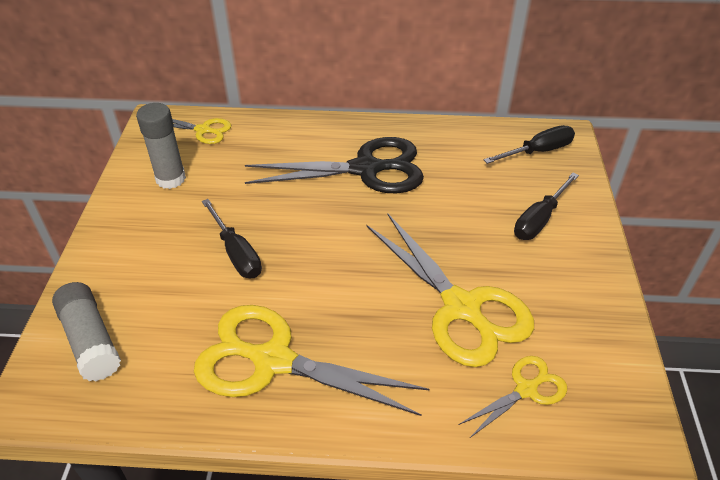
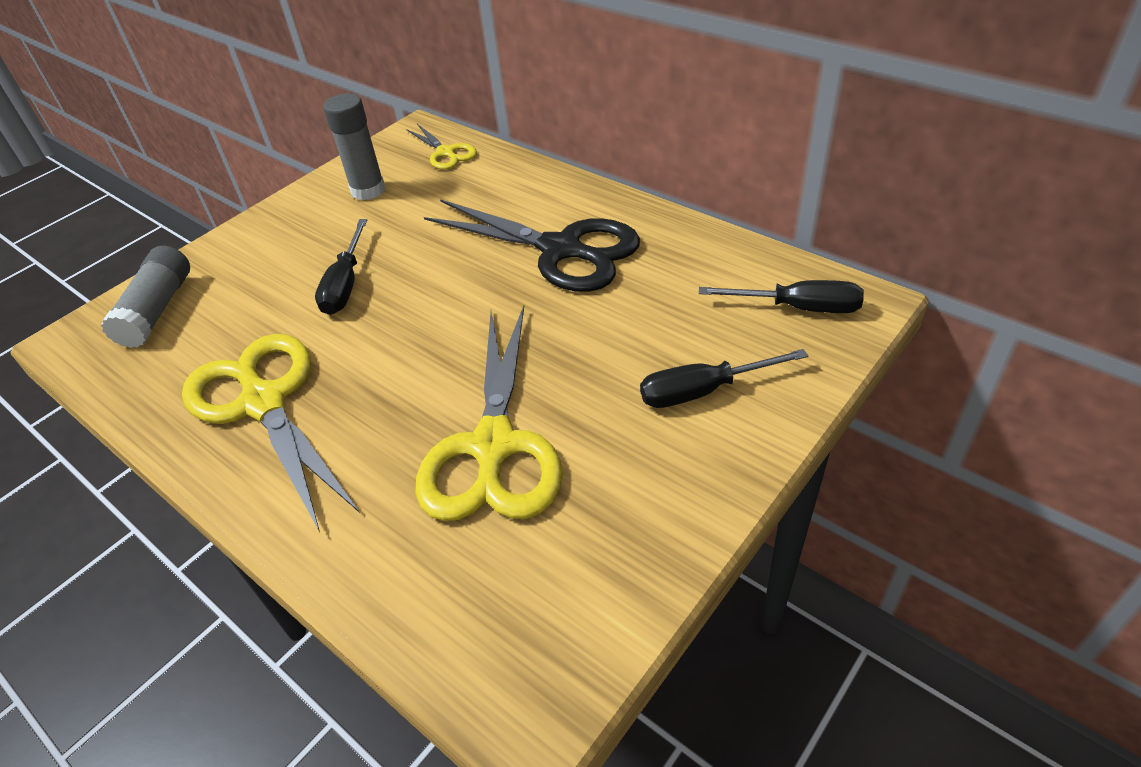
camera: 40 degrees right, 0 degrees up
yellow scissors [459,356,567,438] -> none

